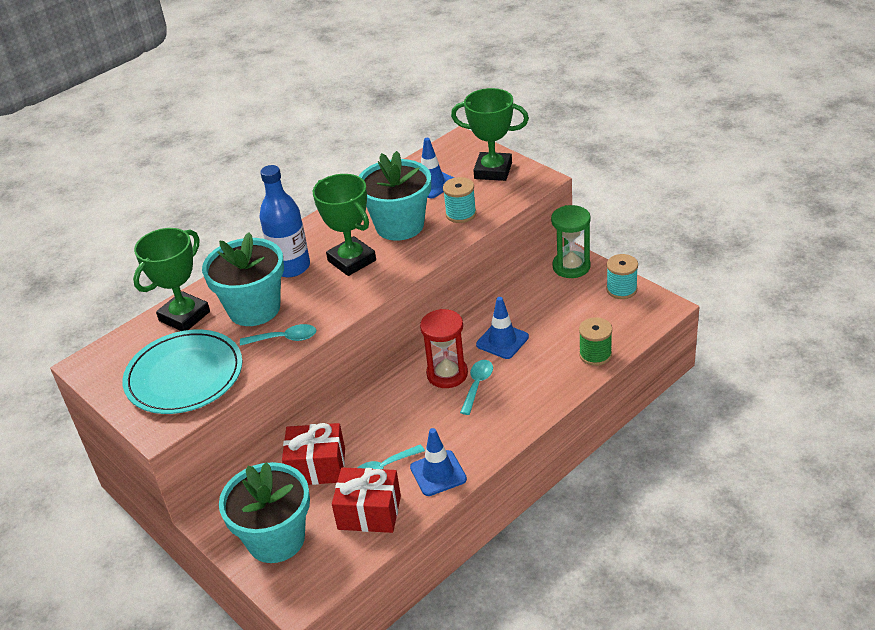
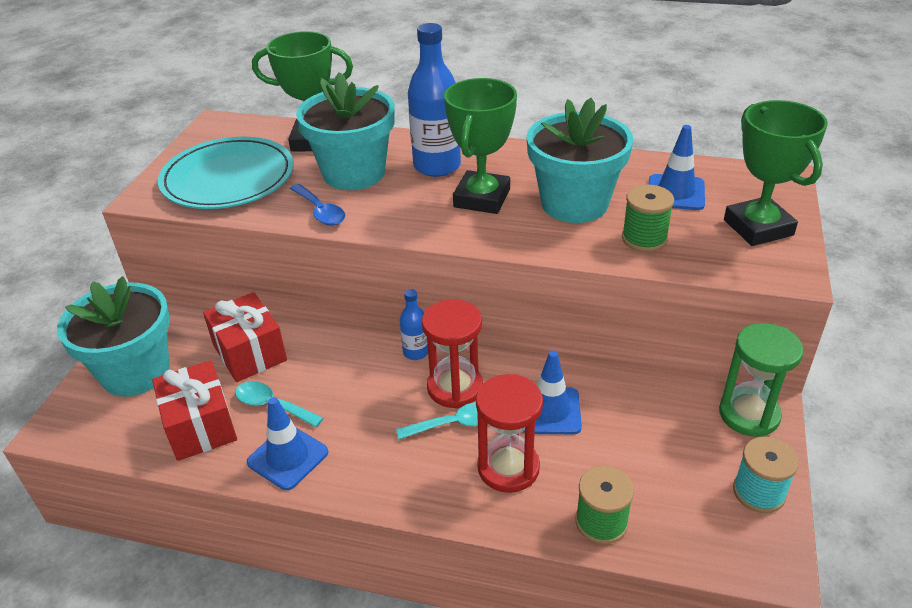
camera: 55 degrees right, 0 degrees up
turquoise spoon [240,324,317,346] -> blue spoon [290,184,345,226]
turquoise spool [443,177,476,223] -> green spool [622,185,674,252]
none -> blue bottle [400,289,428,360]
none -> red hourglass [476,374,543,493]

